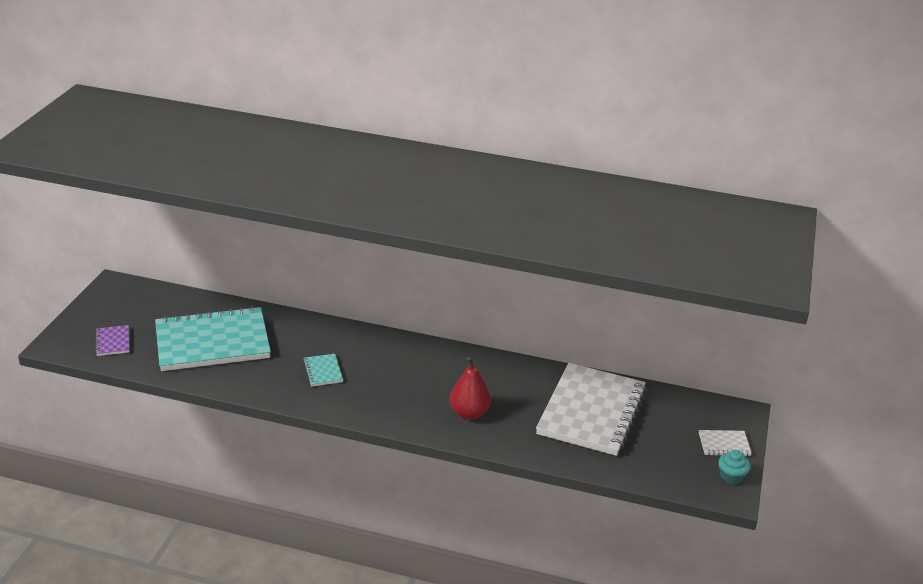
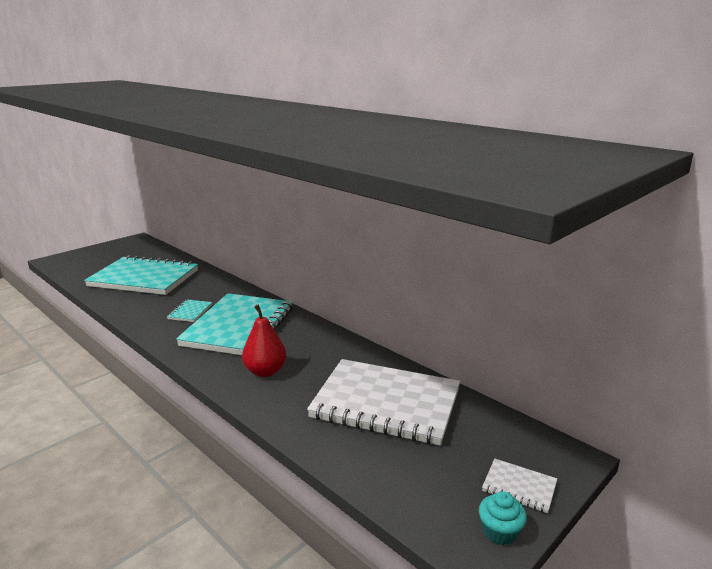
camera: 30 degrees right, 10 degrees down
purple notebook [95,325,129,356] -> none
white notebook [536,363,646,456] -> white notebook turned 60 degrees clockwise [307,359,460,446]
none -> turquoise notebook [176,293,293,355]

